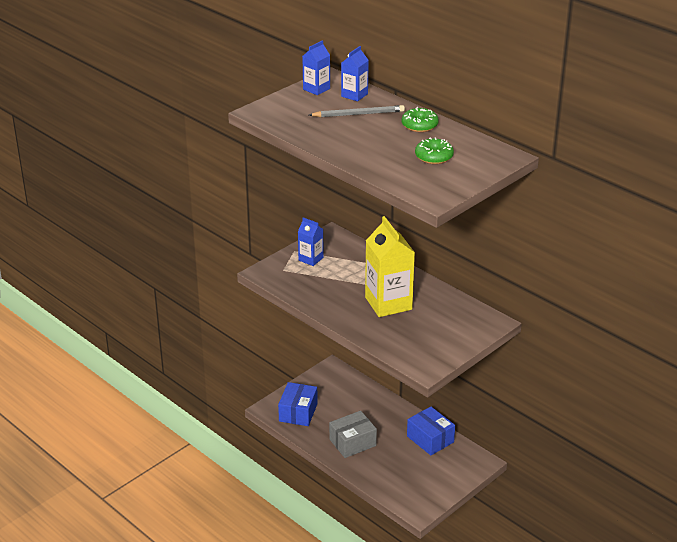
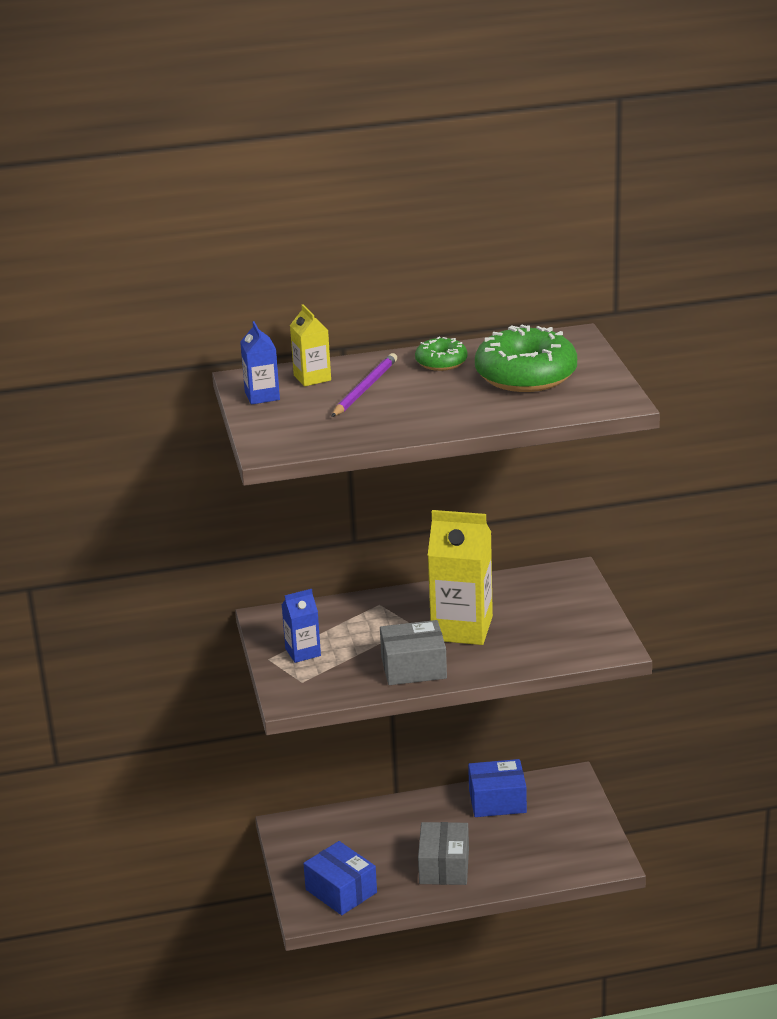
camera: 55 degrees left, 5 degrees down
grey pencil [309,105,405,117] -> purple pencil [331,353,397,417]
blue carton [341,46,369,101] -> yellow carton [290,304,331,387]
green donut [415,137,454,164] -> green donut [475,325,577,392], size x1.92
none -> grey box [380,620,447,685]

